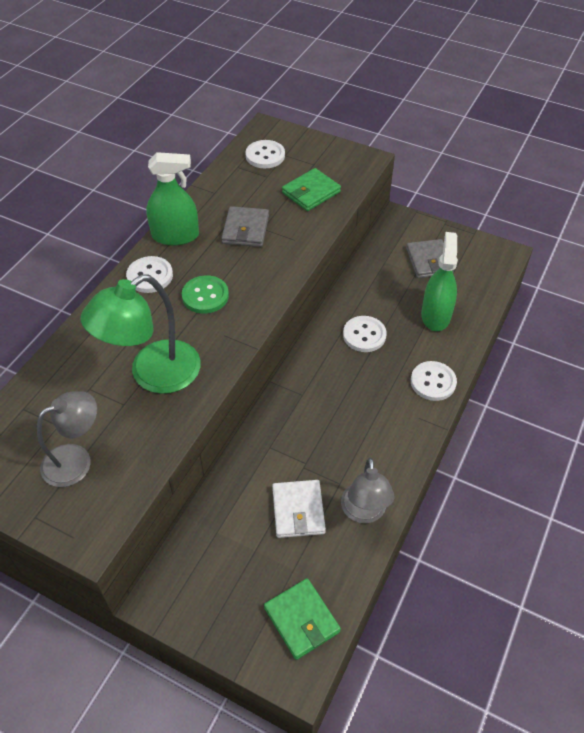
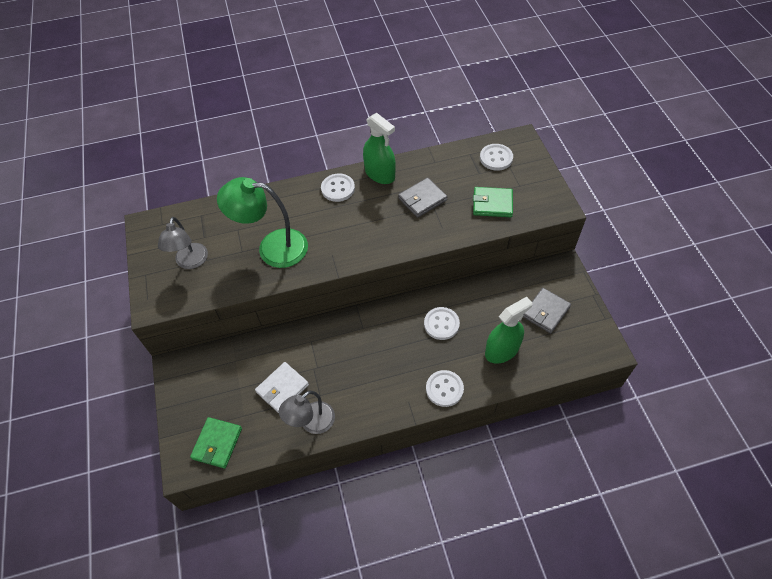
camera: 50 degrees right, 5 degrees up
grey lamp [37,391,97,487] -> grey lamp turned 75 degrees clockwise [158,217,208,269]
green button [182,275,229,314] -> none

